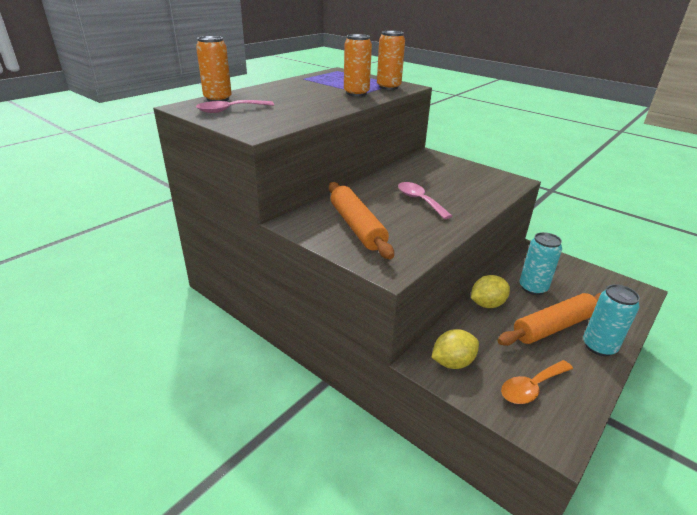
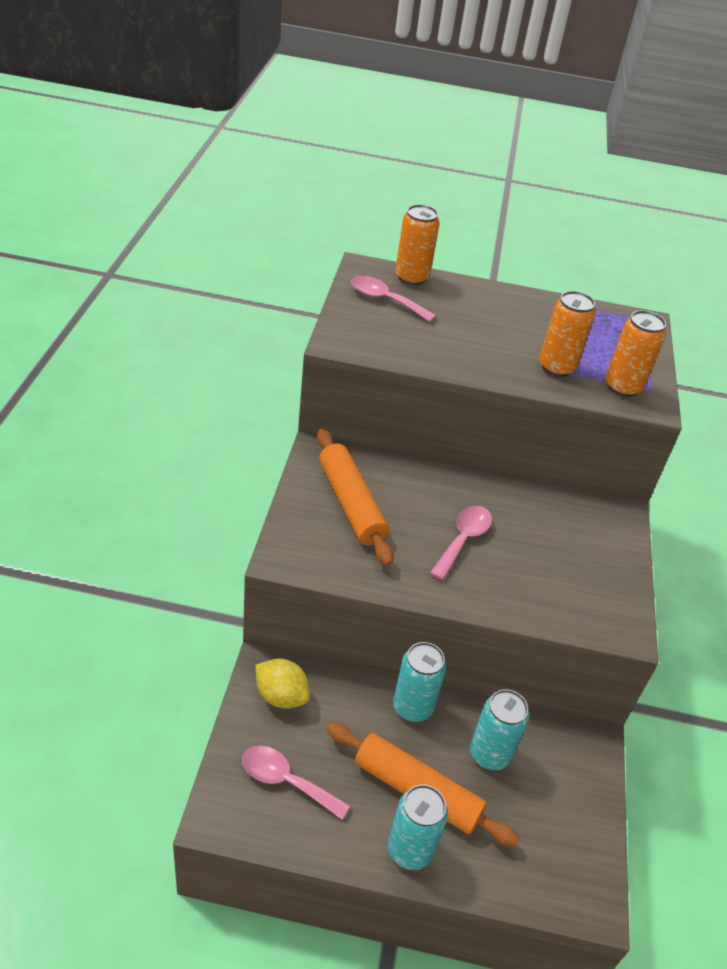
camera: 55 degrees right, 10 degrees up
orange rolling pin [329,182,394,259] -> orange rolling pin turned 60 degrees counterclockwise [317,429,394,566]
yellow lemon [471,275,510,308] -> turquoise can [393,642,446,722]
orange spoon [501,360,573,404] -> pink spoon [242,746,350,820]

